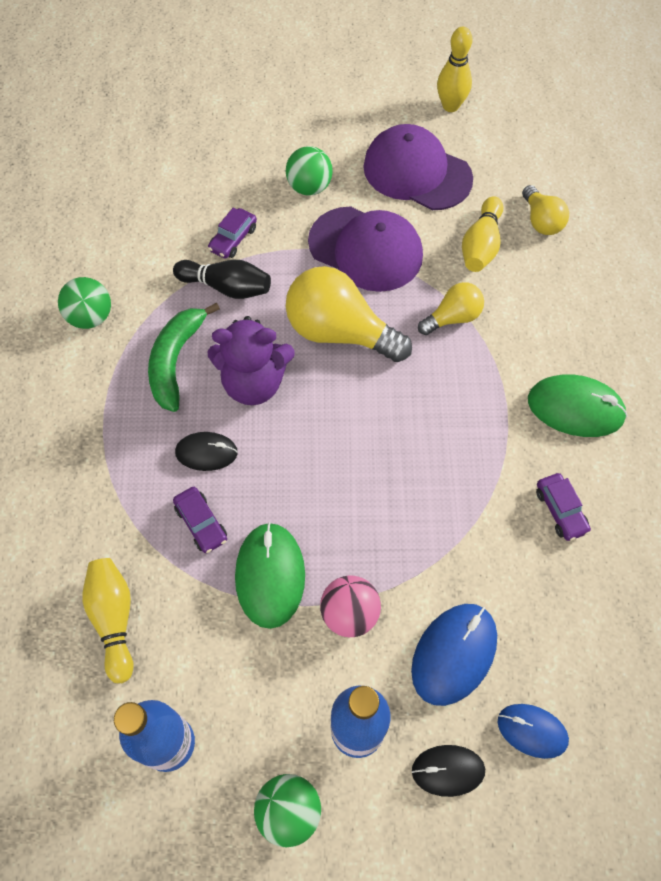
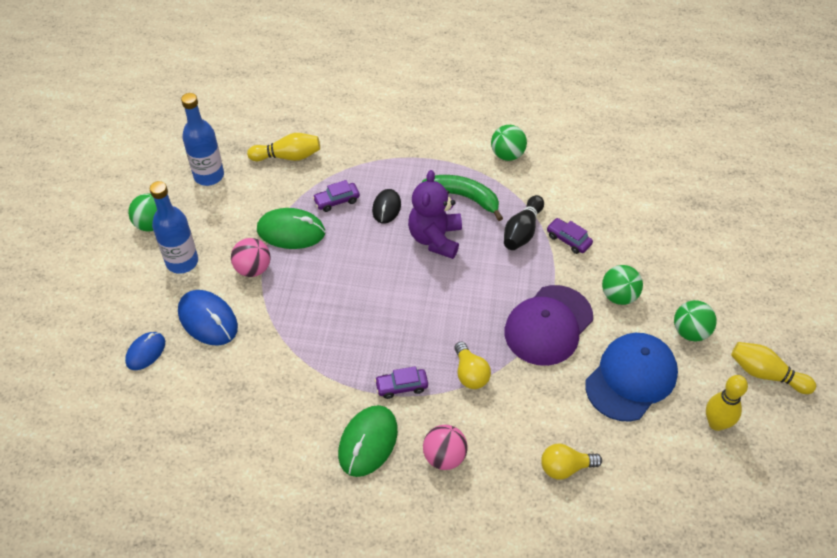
camera: 100 degrees right, 10 degrees down
yellow light bulb [286,266,412,362] -> none
purple cap [363,124,473,210] -> blue cap [585,333,678,422]
black mouse [412,745,485,797] -> none
yellow bowling pin [462,196,503,272] -> yellow bowling pin moved to [731,342,816,394]
purple car [536,473,591,541] -> purple car moved to [375,366,428,399]
none -> pink ball [423,425,468,470]
none -> green ball [674,300,717,341]

